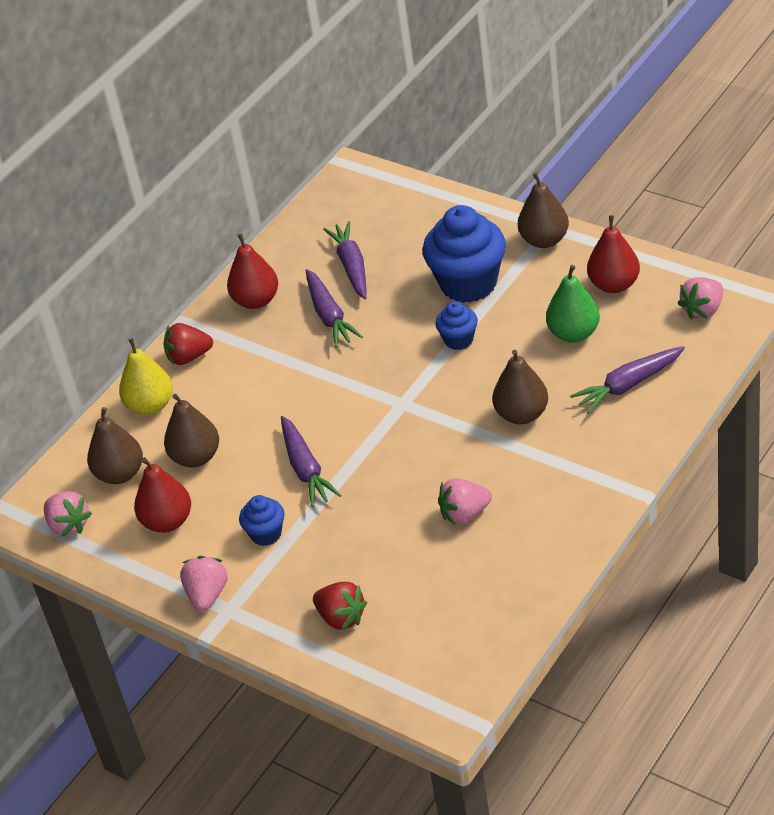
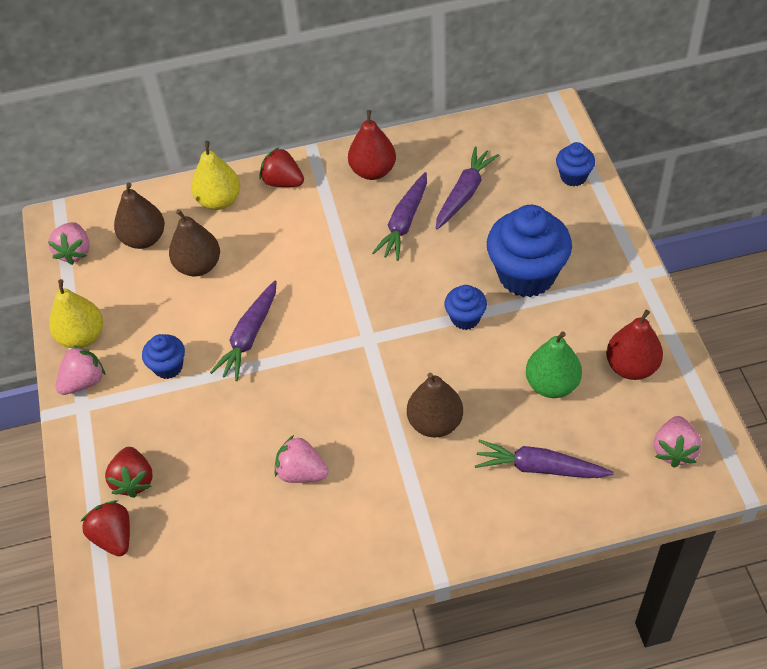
camera: 40 degrees right, 10 degrees up
red pear [134,457,191,533] -> none
brown pear [518,173,569,248] -> none
pink strawberry [678,277,723,320] -> pink strawberry turned 75 degrees counterclockwise [654,416,702,468]
none -> yellow pear [49,279,103,348]
none -> red strawberry [81,500,130,556]
none -> blue cupcake [556,142,595,186]

